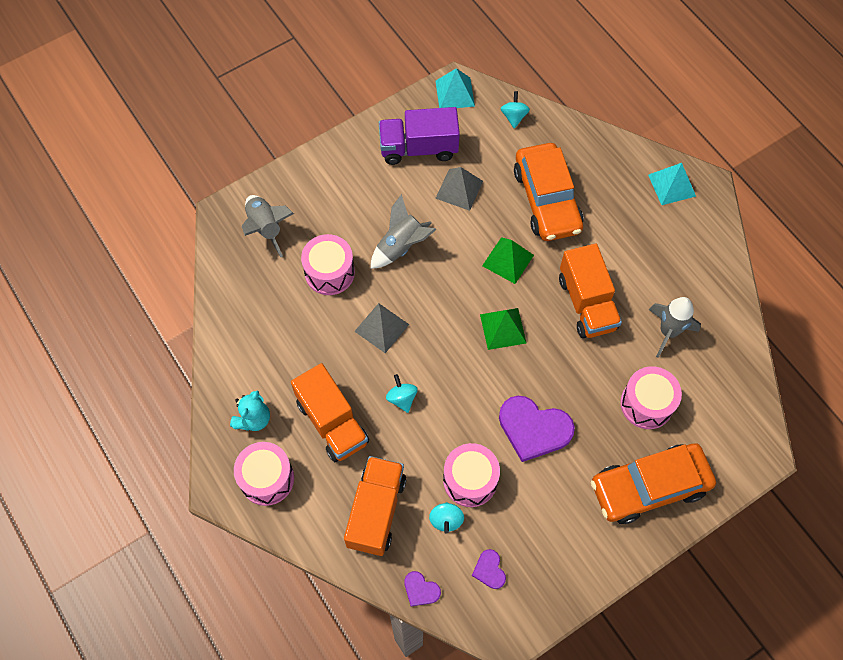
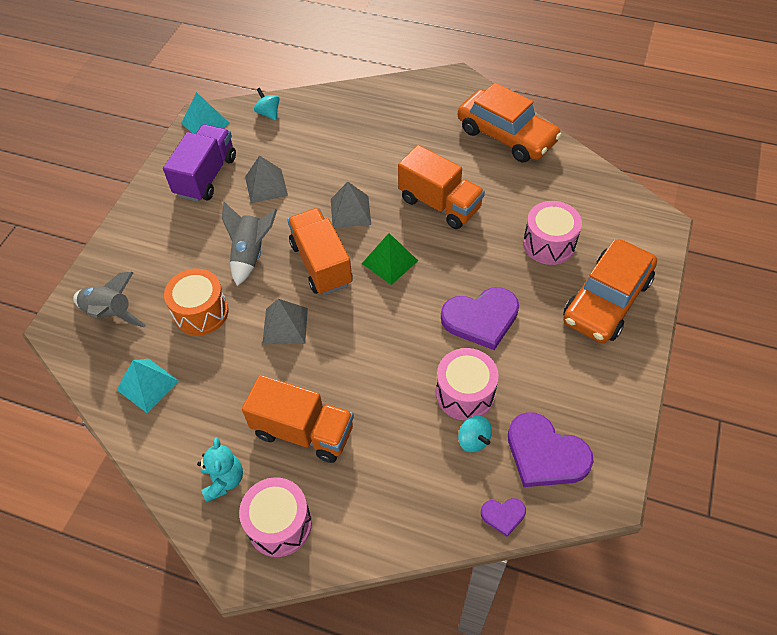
camera: 35 degrees left, 10 degrees down
pink drum [301,234,355,295] -> orange drum [164,268,228,336]
orange truck [344,456,406,556] -> orange truck moved to [287,208,352,295]
purple truck [379,107,460,165] -> purple truck turned 150 degrees clockwise [163,124,236,202]
turquoise spinning top [386,374,418,413] -> none
purple heart [472,549,506,589] -> purple heart [508,412,594,487], size x2.06
green pyramid [482,237,534,284] -> grey pyramid [331,182,371,228]
orange car [514,143,583,241] -> orange car moved to [458,83,562,162]
turquoise pyramid [648,163,696,205] -> turquoise pyramid moved to [117,359,179,413]
grey rocket [649,297,701,358] -> none

